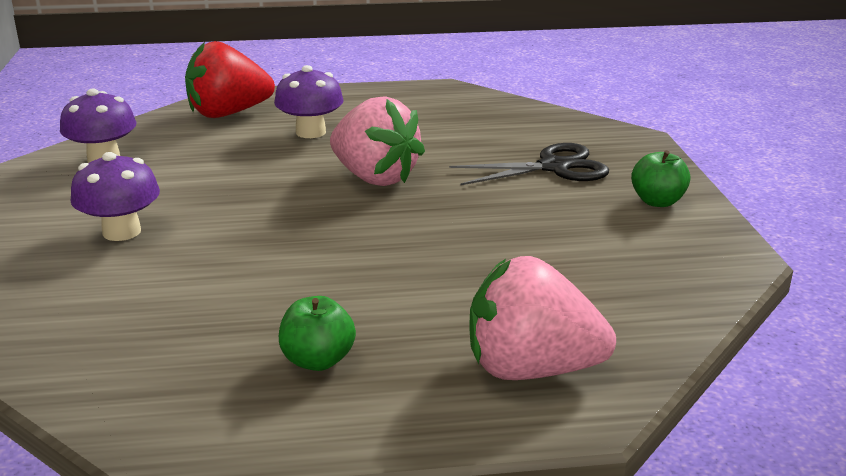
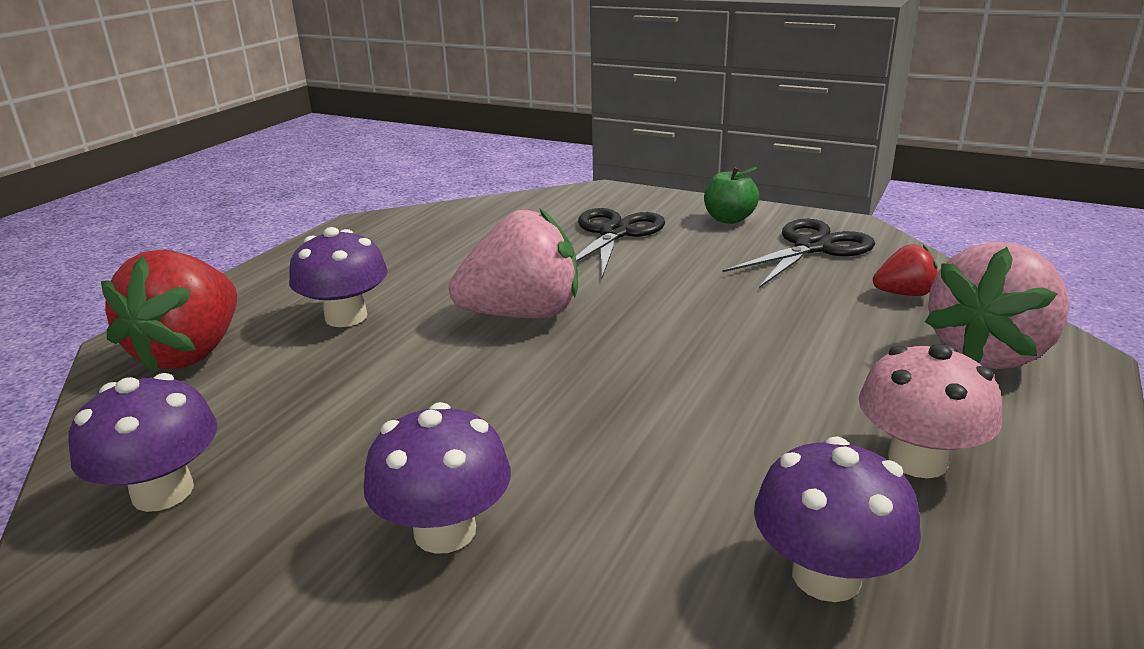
camera: 55 degrees left, 0 degrees up
green apple [279,296,356,371] -> pink mushroom [859,344,1002,478]
none -> black scissors [722,219,875,288]
none -> purple mushroom [754,436,921,602]
none -> red strawberry [873,244,938,296]

